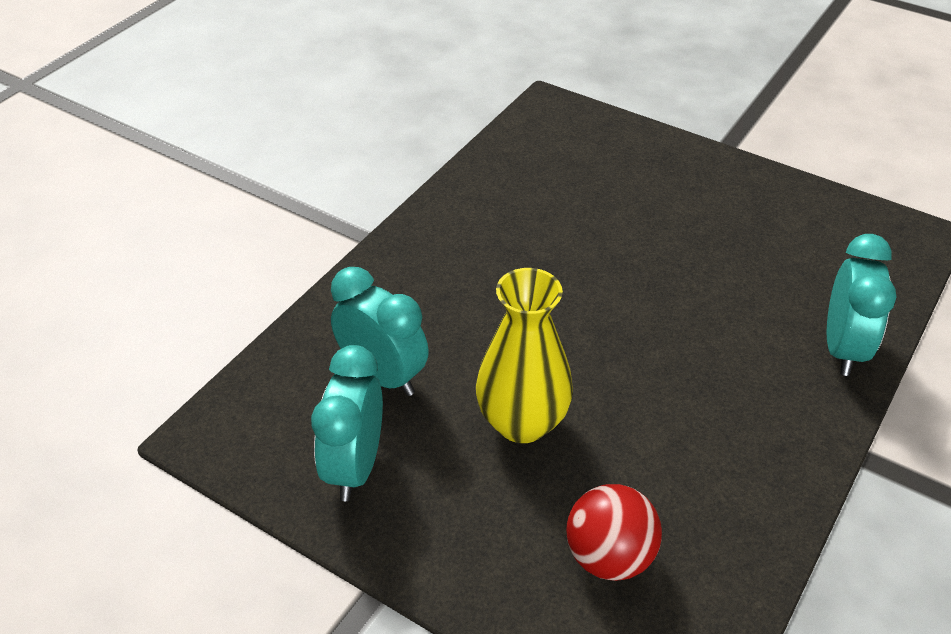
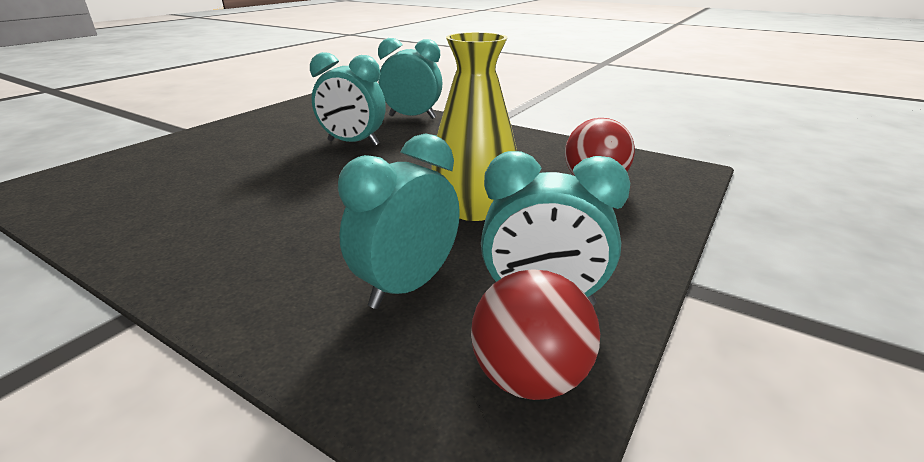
camera: 90 degrees left, 15 degrees down
none -> turquoise clock [310,52,386,146]
none -> red ball [471,269,600,400]

